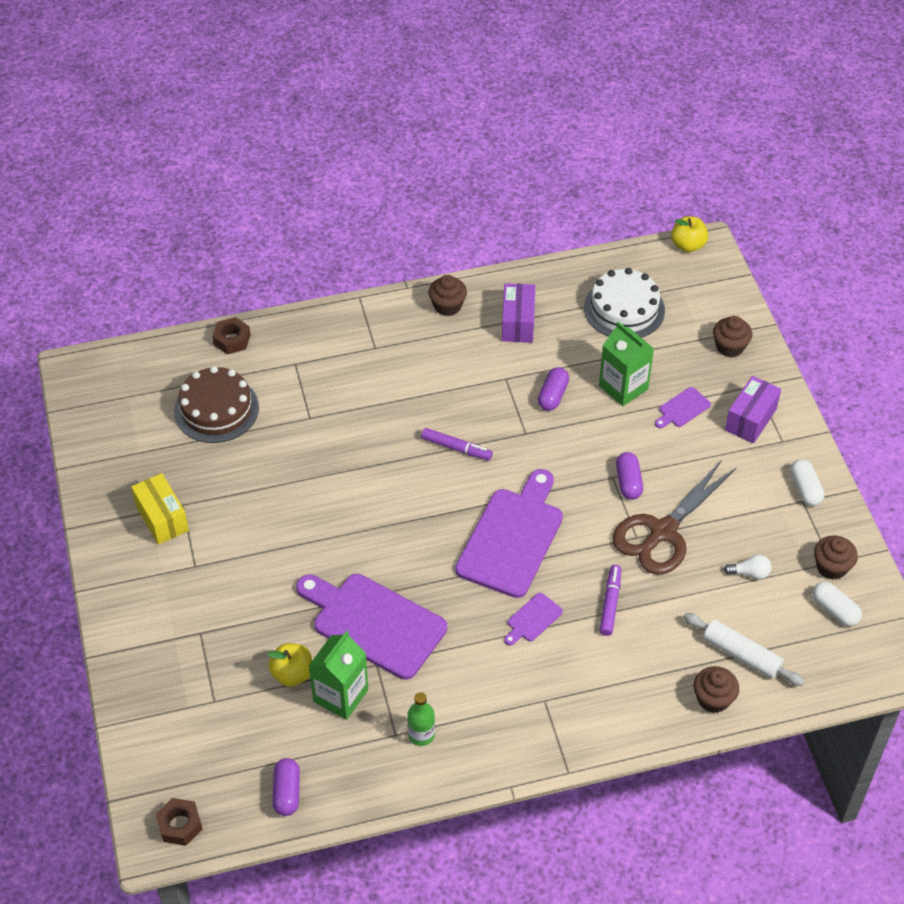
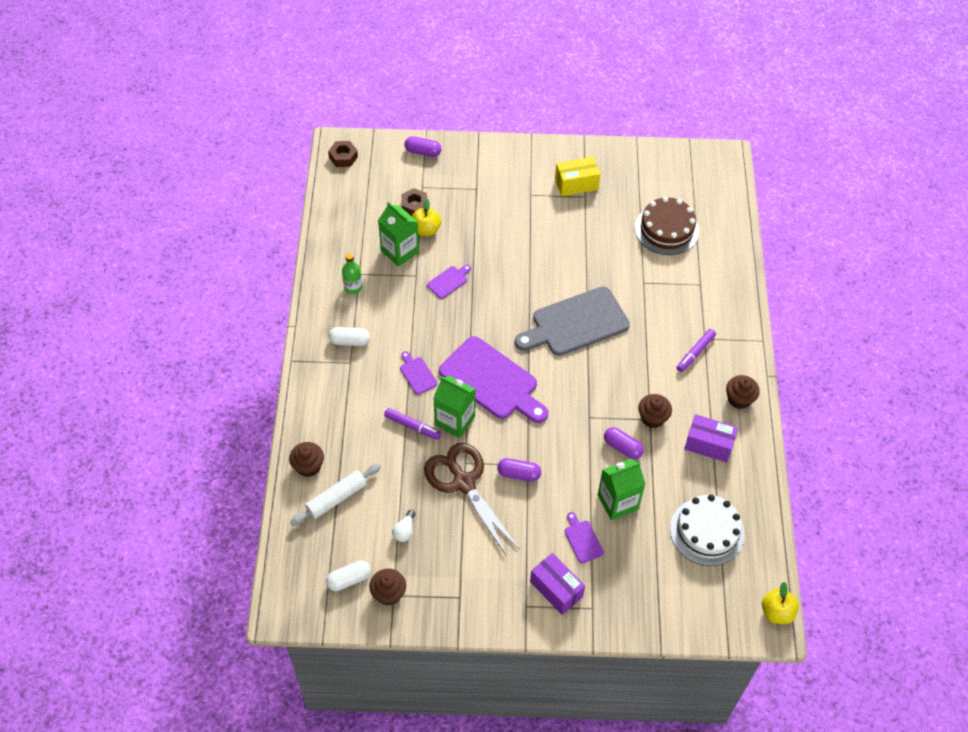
camera: 105 degrees right, 5 degrees up
brown nut [212,317,250,354] -> brown nut moved to [401,188,427,216]
purple capsule [273,758,300,816] -> purple capsule moved to [405,136,442,157]
purple cutting board [296,574,447,680] -> purple cutting board [427,265,471,299], size x0.43
purple marker [421,428,493,461] -> purple marker moved to [677,329,716,372]
brown cupcake [713,316,752,357] -> brown cupcake moved to [638,394,672,428]
white capsule [790,459,825,506] -> white capsule moved to [328,327,370,346]
none -> green carton [433,375,476,438]
none -> grey cutting board [514,286,630,356]

